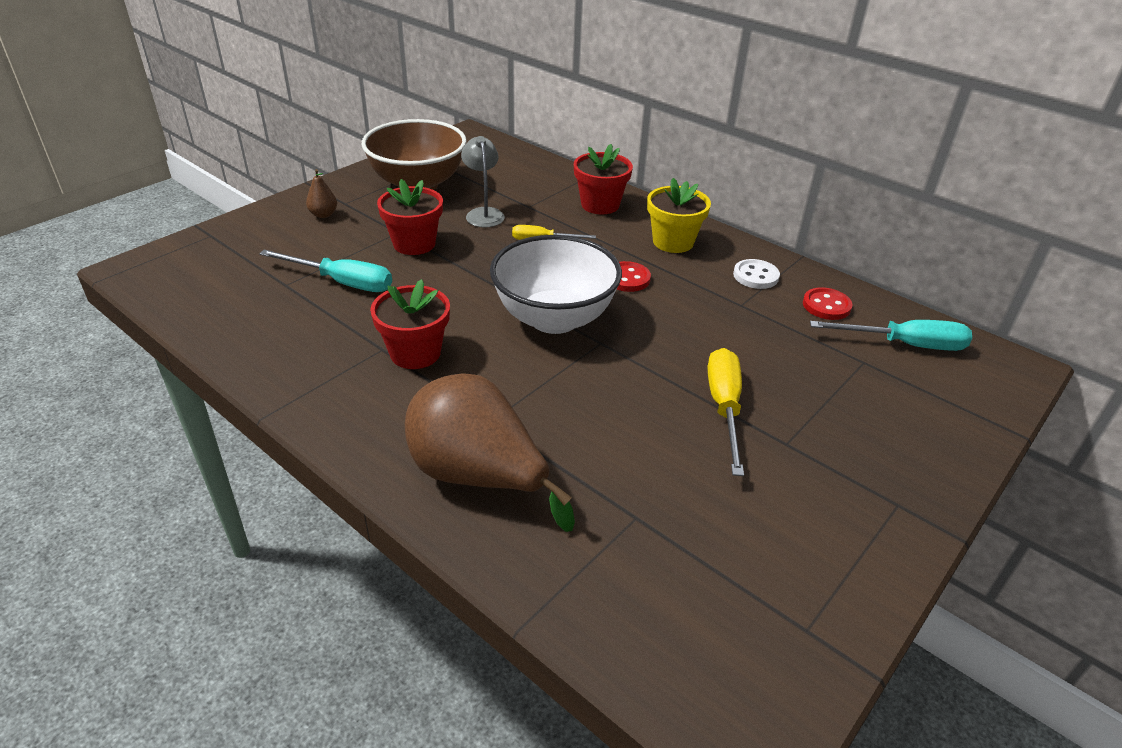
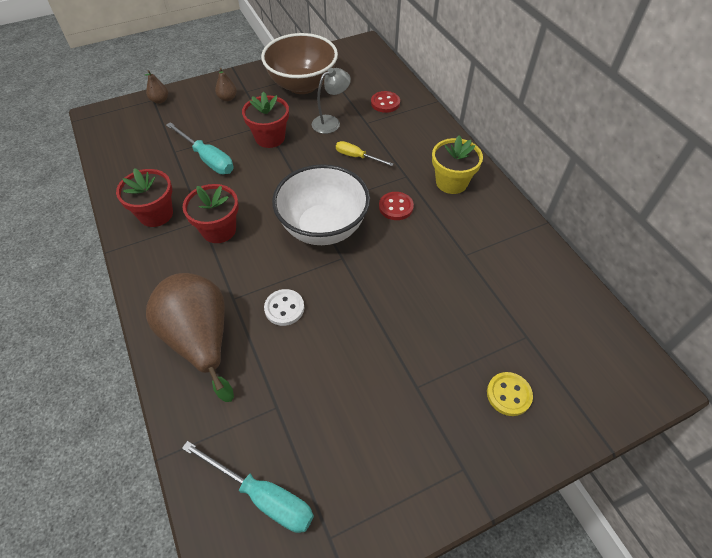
camera: 25 degrees right, 15 degrees up
grey lamp [461,136,505,227] -> grey lamp turned 45 degrees clockwise [312,68,351,134]
red flower pot [574,144,633,214] -> red flower pot moved to [116,168,173,227]
yellow screwdriver [708,348,744,476] -> none
white button [733,259,780,289] -> white button moved to [264,289,304,326]
red button [803,287,853,320] -> red button moved to [371,91,400,113]
turquoise screwdriver [810,320,972,351] -> turquoise screwdriver moved to [182,441,314,533]
none -> brown pear [145,70,168,104]
none -> yellow button [487,372,533,416]

